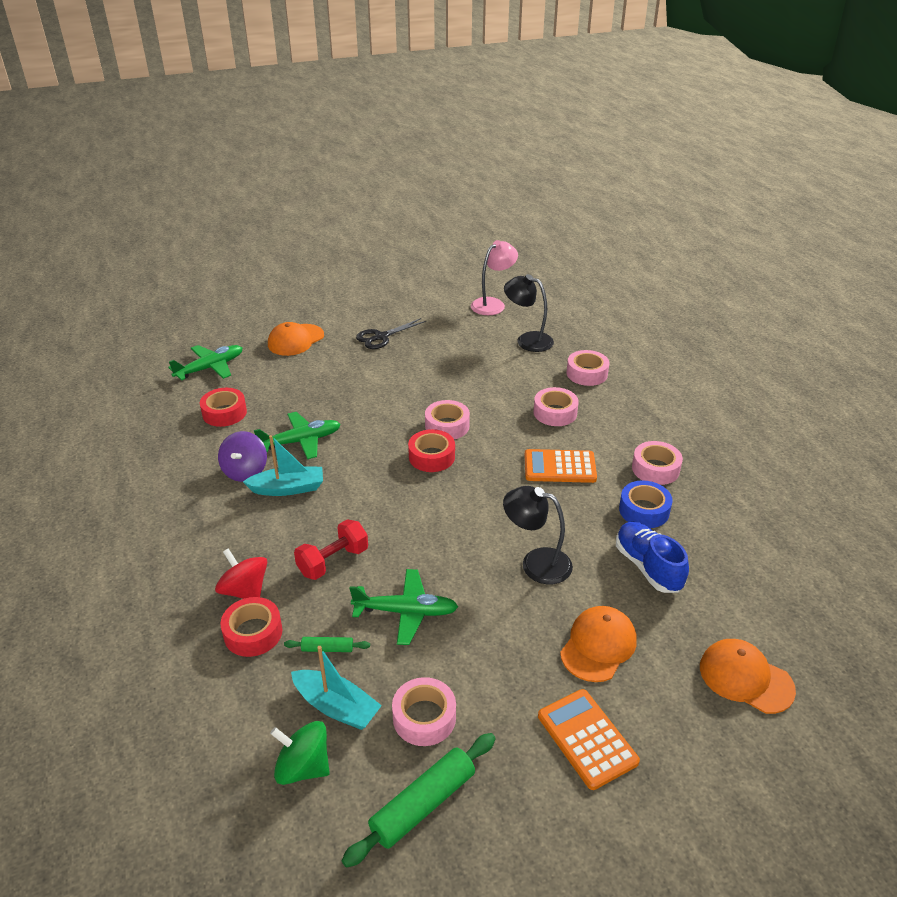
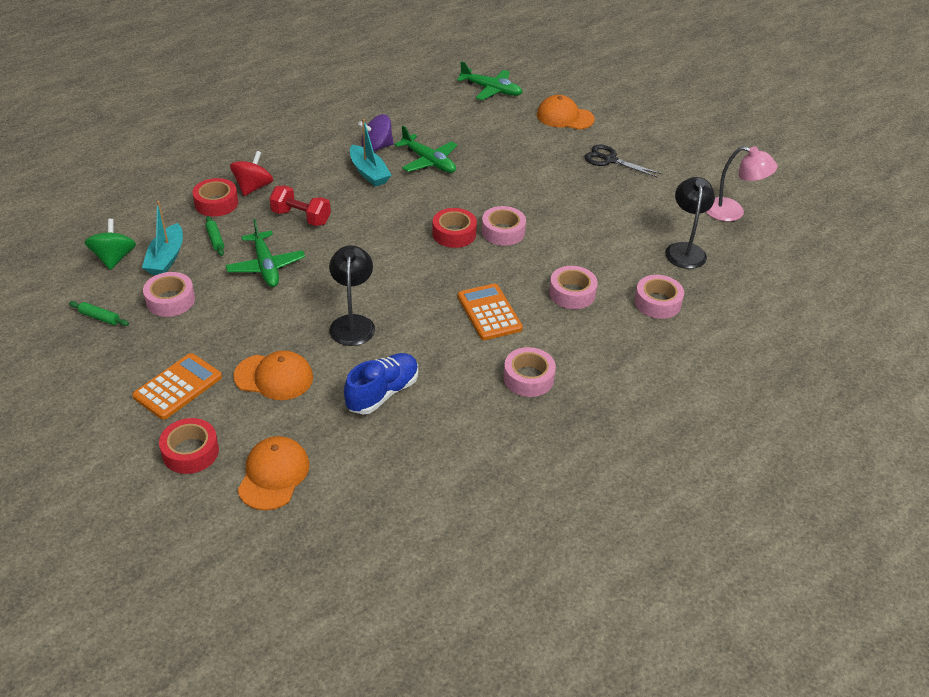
camera: 65 degrees right, 5 degrees up
red tape [200,388,247,427] -> red tape moved to [159,418,219,474]
green rolling pin [342,733,496,868] -> green rolling pin [69,301,129,326], size x0.51
blue tape [619,481,673,528] -> none

